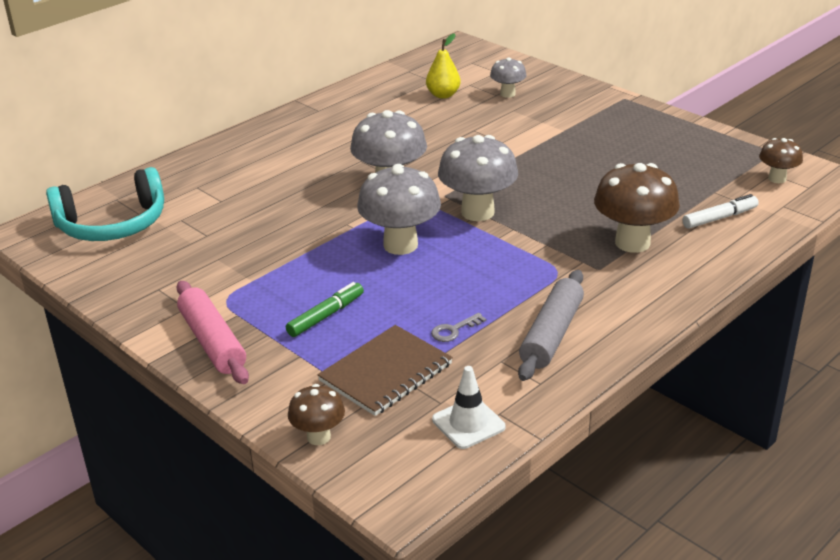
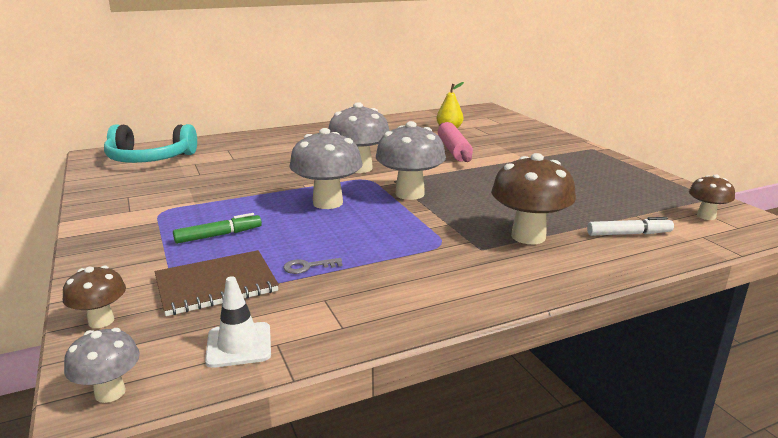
camera: 20 degrees right, 10 degrees down
pink rolling pin [176,281,249,384] -> pink rolling pin moved to [438,122,473,162]
grey mushroom [490,57,526,98] -> grey mushroom moved to [64,328,140,403]
grey rolling pin [518,270,584,381] -> none

